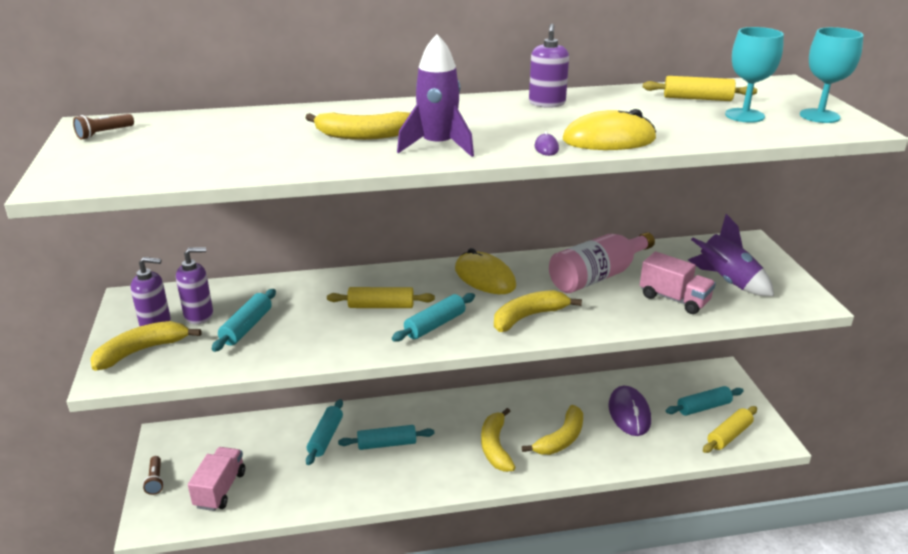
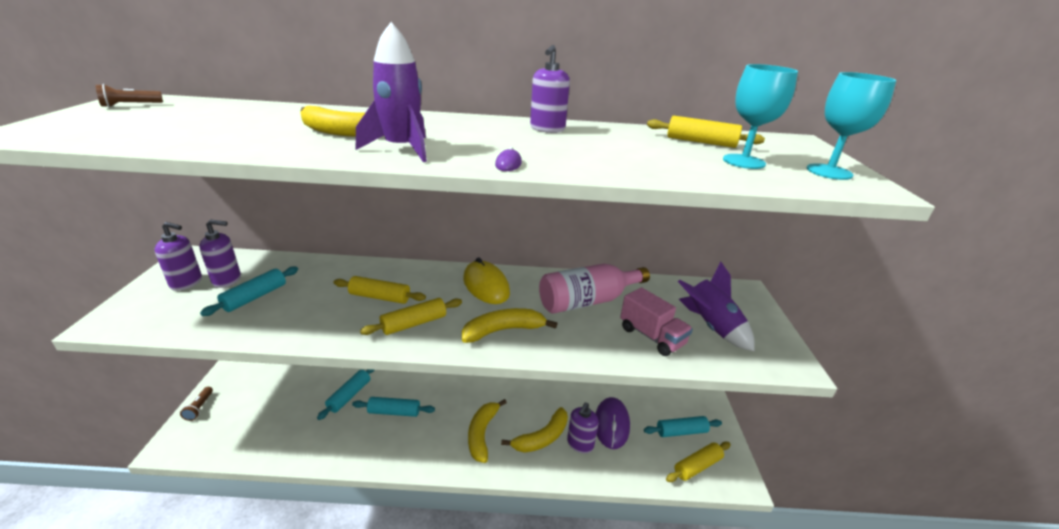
camera: 10 degrees right, 0 degrees up
yellow banana [90,321,202,371] -> none
pink truck [188,447,245,511] -> none
turquoise rolling pin [392,293,475,342] -> yellow rolling pin [360,298,462,335]
yellow mouse [563,109,656,150] -> none
none -> purple soap dispenser [567,402,599,453]

